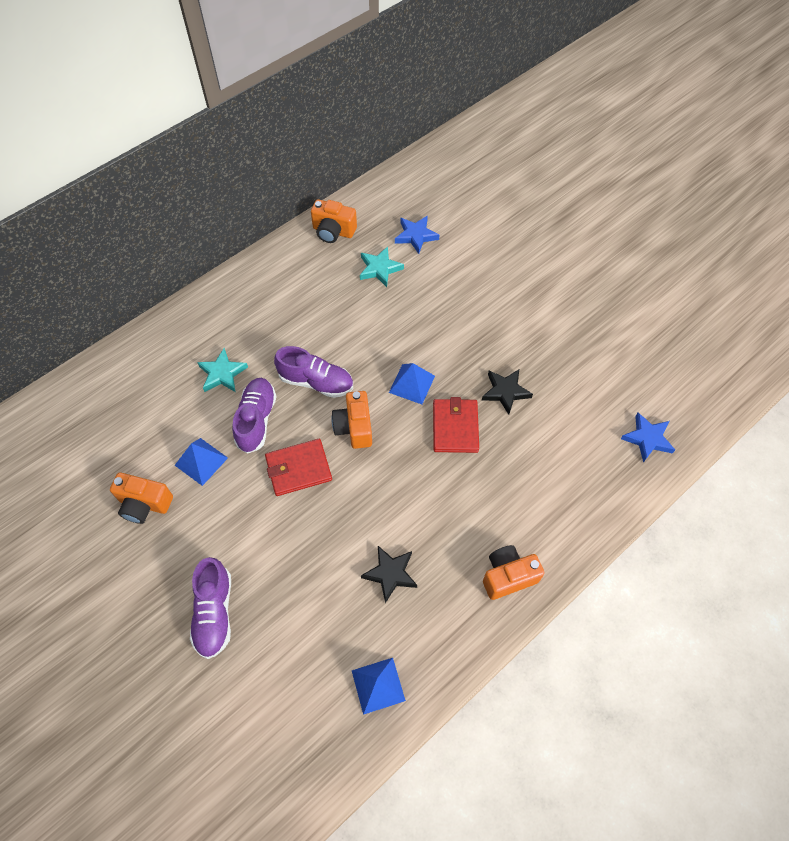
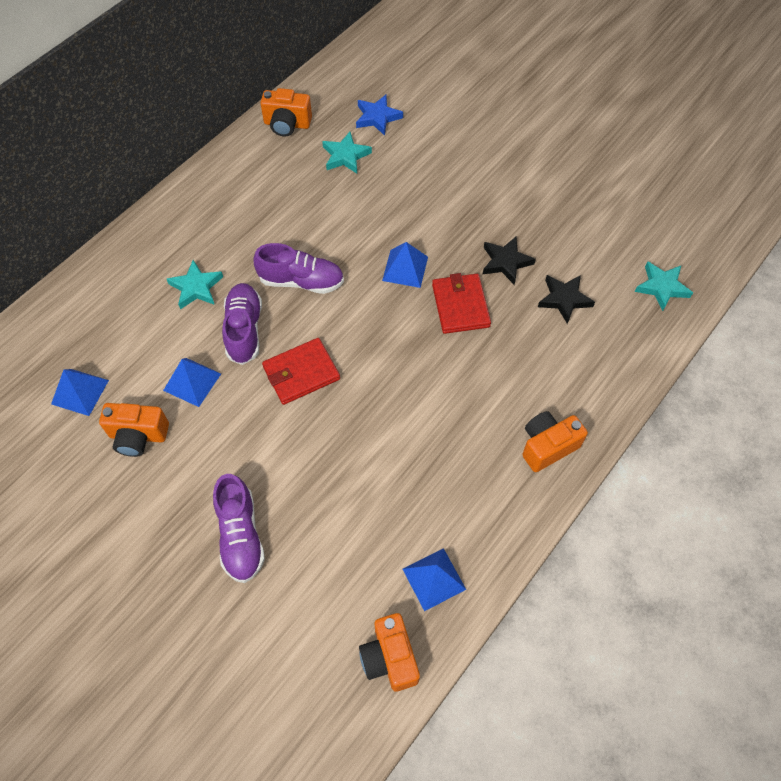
camera: 10 degrees left, 0 degrees up
orange camera [331,391,372,449] -> orange camera moved to [359,613,420,691]
black star [361,546,417,603] -> black star moved to [538,275,595,324]
blue star [621,413,675,463] -> turquoise star [635,261,693,311]
none -> blue pyramid [51,369,109,416]

